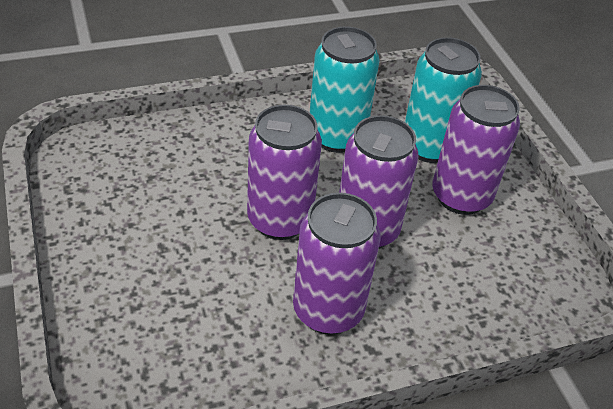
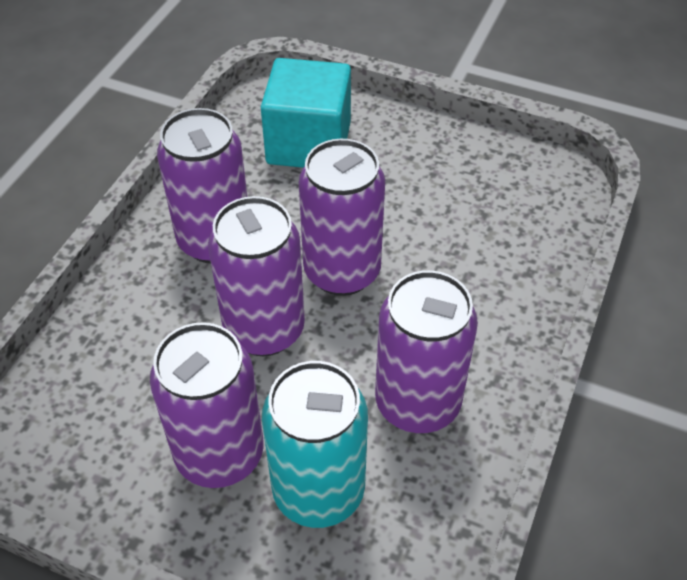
camera: 135 degrees right, 5 degrees up
turquoise can [310,27,380,153] -> purple can [375,270,478,433]
none -> turquoise cube [261,58,351,168]

